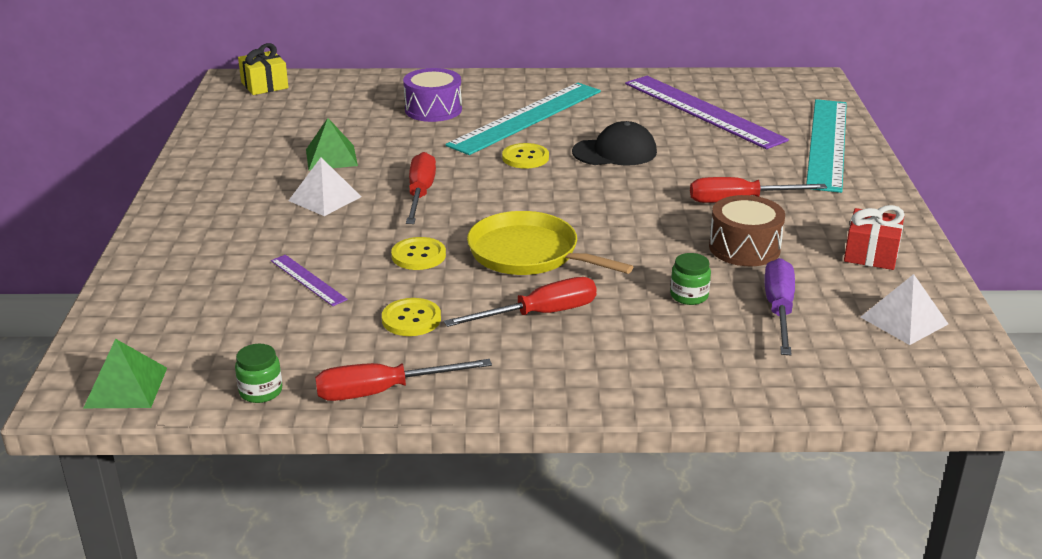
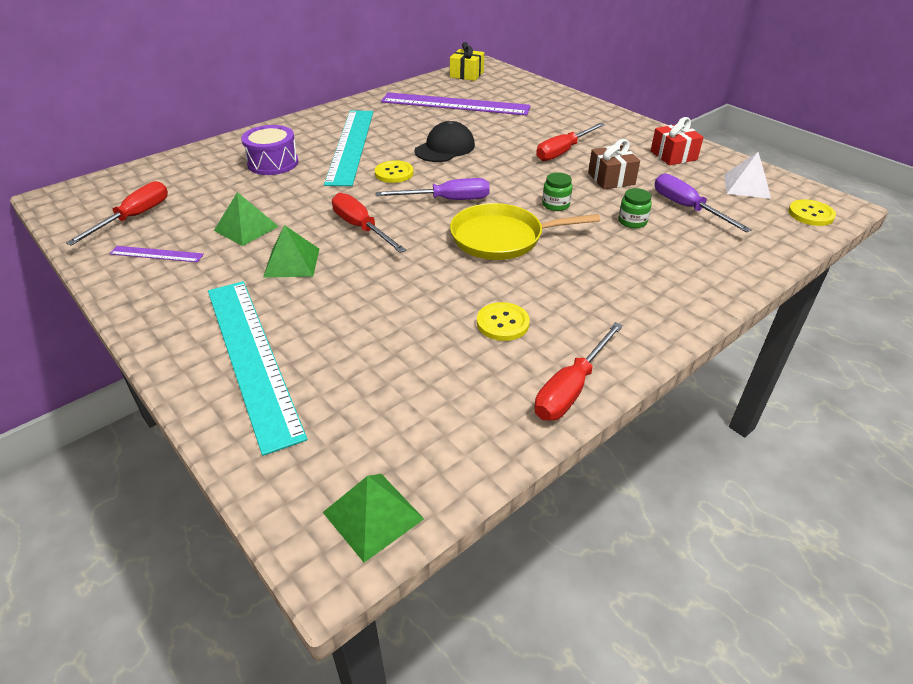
camera: 40 degrees left, 10 degrees up
green jar [235,344,282,403] -> green jar moved to [542,172,573,211]
yellow gift [238,43,289,95] -> yellow gift moved to [450,42,484,81]
purple ruler [271,255,348,306] -> purple ruler moved to [109,246,204,262]
white pyramid [288,157,361,216] -> green pyramid [263,225,319,278]
yellow button [391,237,446,270] -> yellow button moved to [788,199,836,226]
red screwdriver [444,277,597,327] -> red screwdriver moved to [66,181,168,246]
brown drum [709,195,785,266] -> brown gift [588,139,640,189]
turquoise ruler [806,99,847,193] -> turquoise ruler moved to [208,281,307,456]
none -> purple screwdriver [376,178,490,200]

